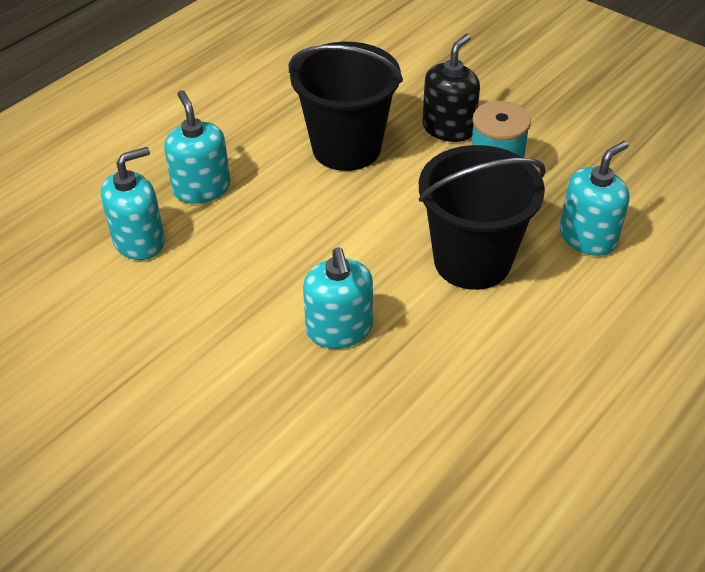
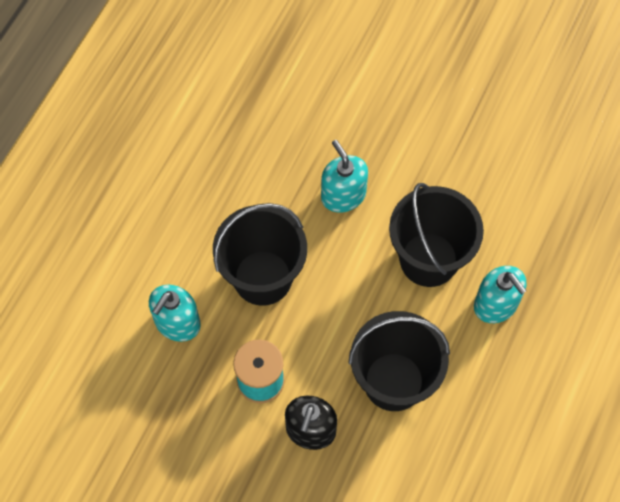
camera: 165 degrees right, 20 degrees up
turquoise soap dispenser [101,147,165,260] -> none
none -> black bucket [389,183,484,287]

